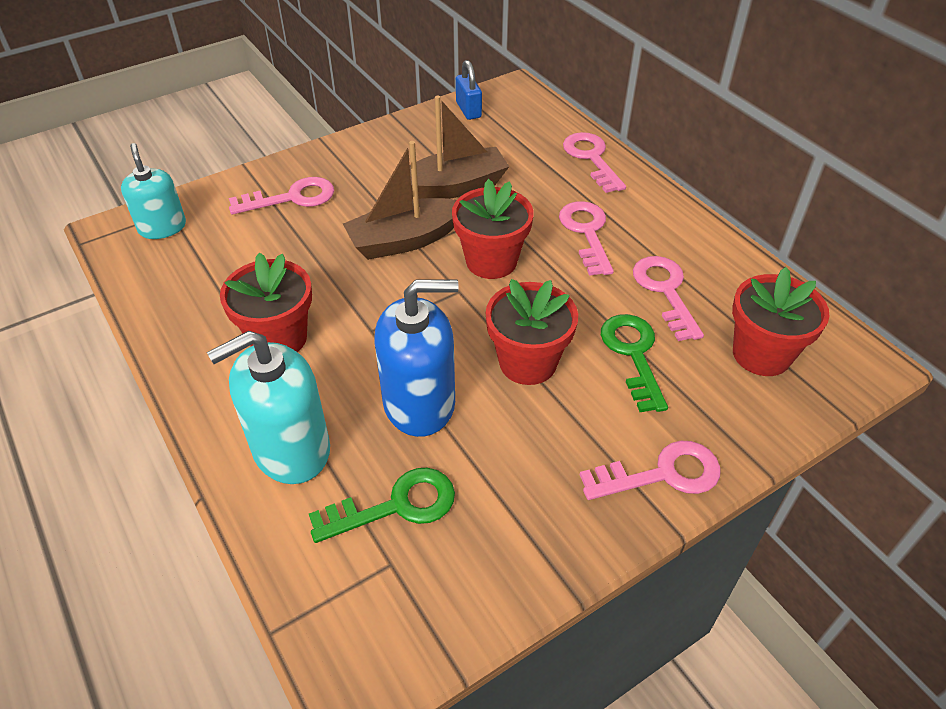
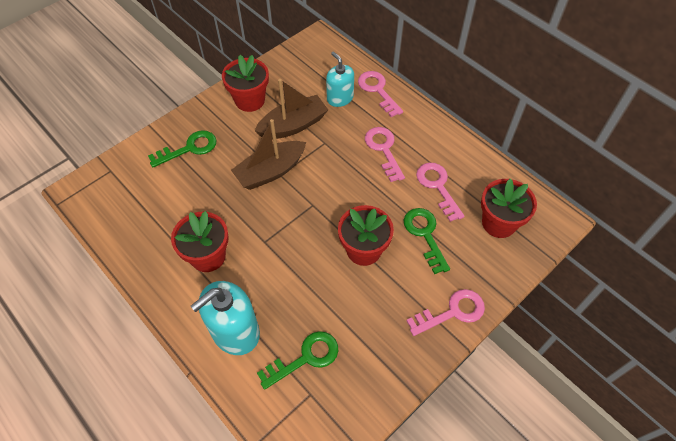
camera: 10 degrees left, 10 degrees up
turquoise soap dispenser [121,143,186,239] -> turquoise soap dispenser moved to [326,52,354,107]
pink key [229,177,334,215] -> green key [148,130,216,168]
blue soap dispenser [375,279,459,437] -> none
red flower pot [452,179,534,279] -> red flower pot moved to [222,55,269,112]
blue padlock [456,60,482,120] -> none

